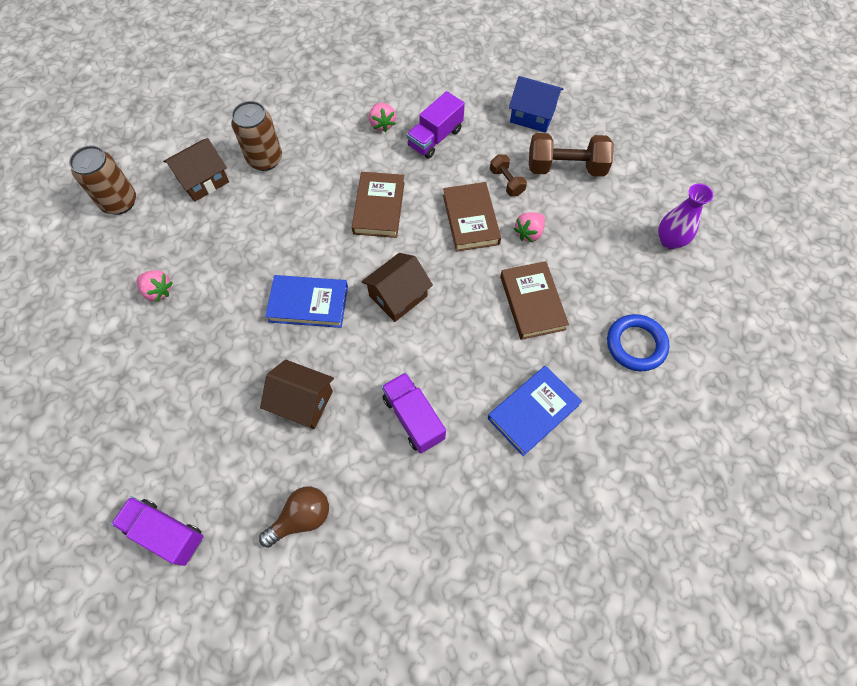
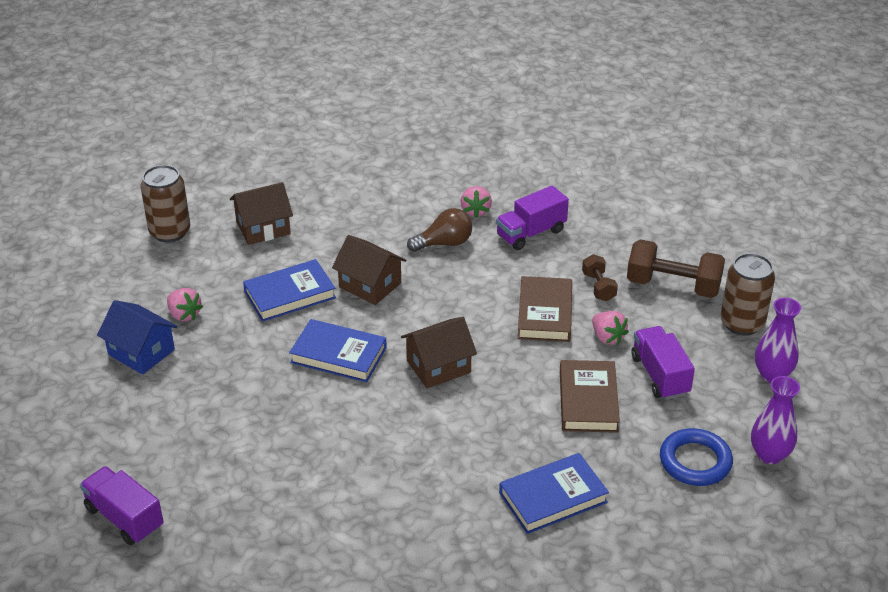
camera: 15 degrees right, 25 degrees down
brown can [231,101,282,171] -> brown can moved to [720,253,775,336]
brown light bulb [259,487,329,548] -> brown light bulb moved to [407,208,472,252]
brown house [260,360,334,429] -> brown house moved to [332,235,406,305]
brown book [352,172,405,238] -> none
purple truck [382,372,446,454] -> purple truck moved to [631,326,695,400]
blue house [509,76,563,133] -> blue house moved to [97,300,177,375]
pink strawberry [513,212,545,242] -> pink strawberry turned 90 degrees counterclockwise [592,311,629,345]
none -> blue book [243,259,336,322]
none -> purple vase [751,376,800,464]

